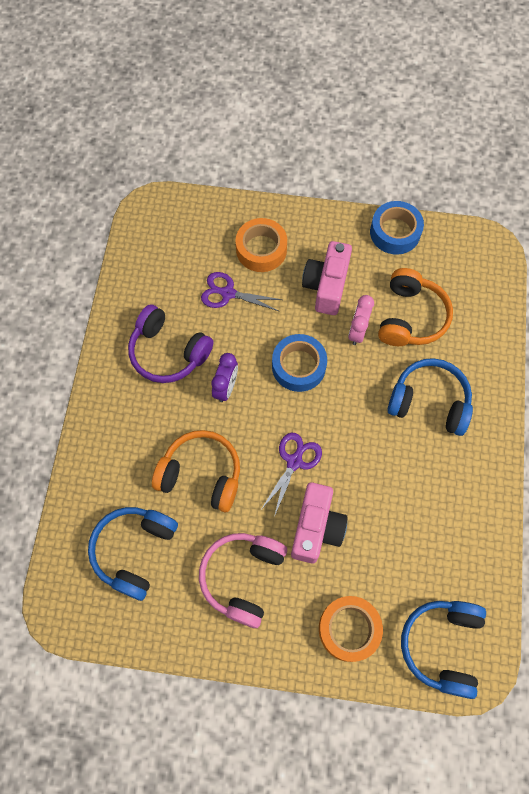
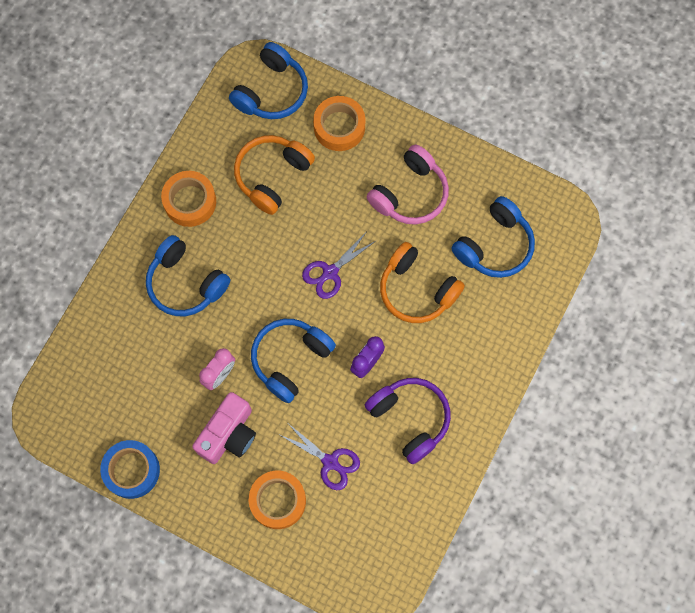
camera: 160 degrees left, 5 degrees up
blue tape [272,334,327,392] -> blue headphones [251,319,336,403]
pink camera [291,482,348,564] -> none
orange headphones [378,268,453,346] -> orange headphones moved to [234,135,315,215]
none -> orange tape [161,171,216,227]

